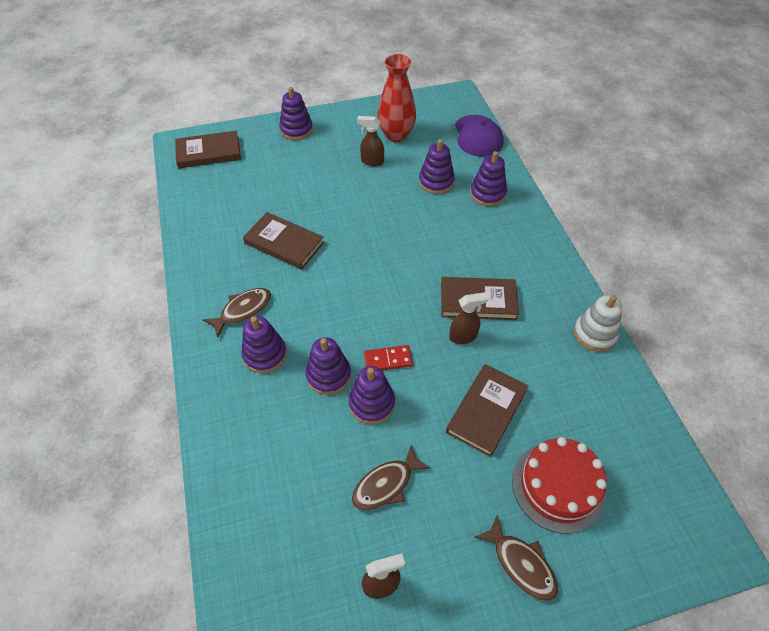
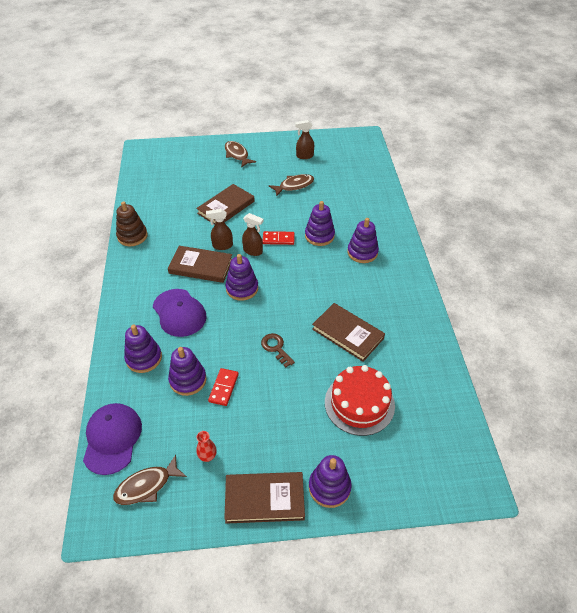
camera: 170 degrees left, 5 degrees down
brown book [175,131,241,169] -> brown book moved to [224,472,305,524]
brown fish [203,288,271,338] -> brown fish moved to [113,455,187,505]
purple stacking toy [349,366,395,424] -> purple stacking toy moved to [226,254,258,301]
brown spray bottle [357,116,384,166] -> brown spray bottle moved to [242,213,264,256]
red vase [377,54,416,142] -> red vase [196,431,217,462], size x0.43
red cake [512,437,607,534] -> red cake moved to [325,365,395,436]
white stacking toy [574,295,623,352] -> brown stacking toy [116,201,148,246]
none -> purple cap [153,289,207,337]
none -> red domino [208,368,239,406]
none -> brown key [261,333,295,368]

